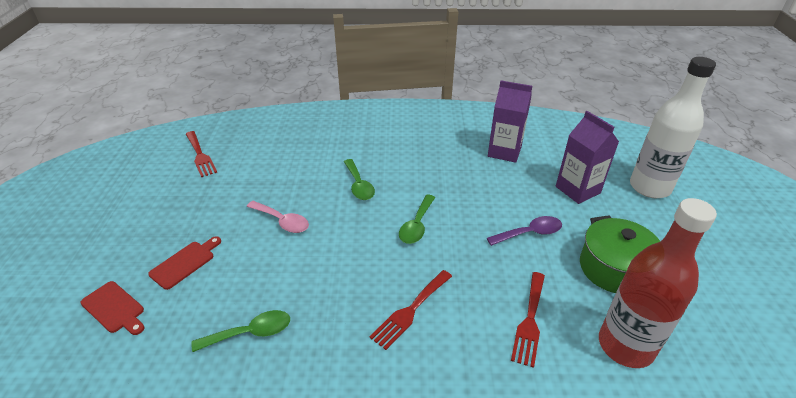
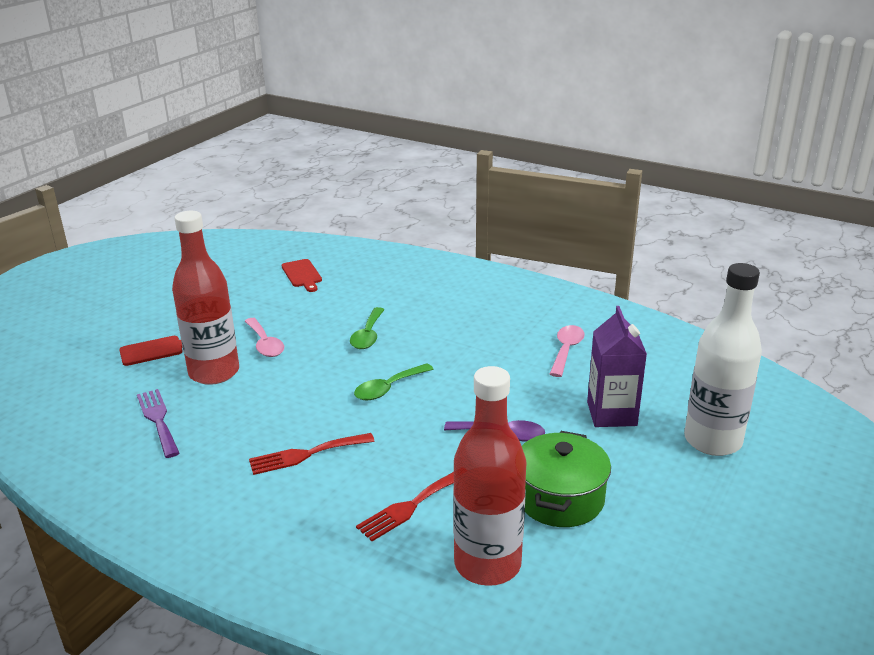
camera: 30 degrees right, 10 degrees down
red cutting board [80,281,144,335] -> red cutting board moved to [282,259,322,292]
red fork [186,131,217,177] -> none
green spoon [191,310,290,352] -> purple fork [137,389,179,458]
purple carton [488,81,532,163] -> pink spoon [550,325,585,377]
none -> red bottle [172,211,239,385]

